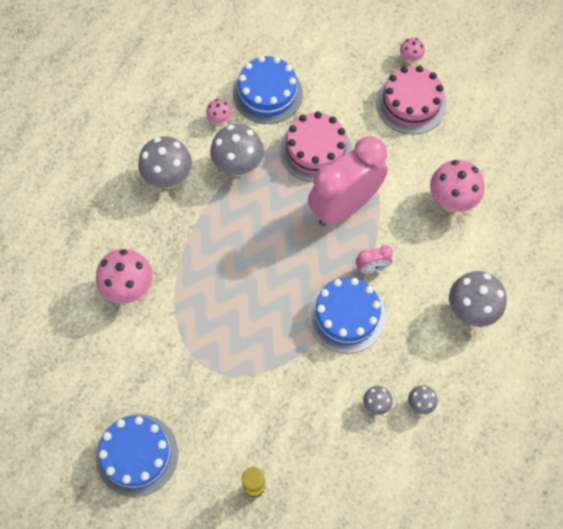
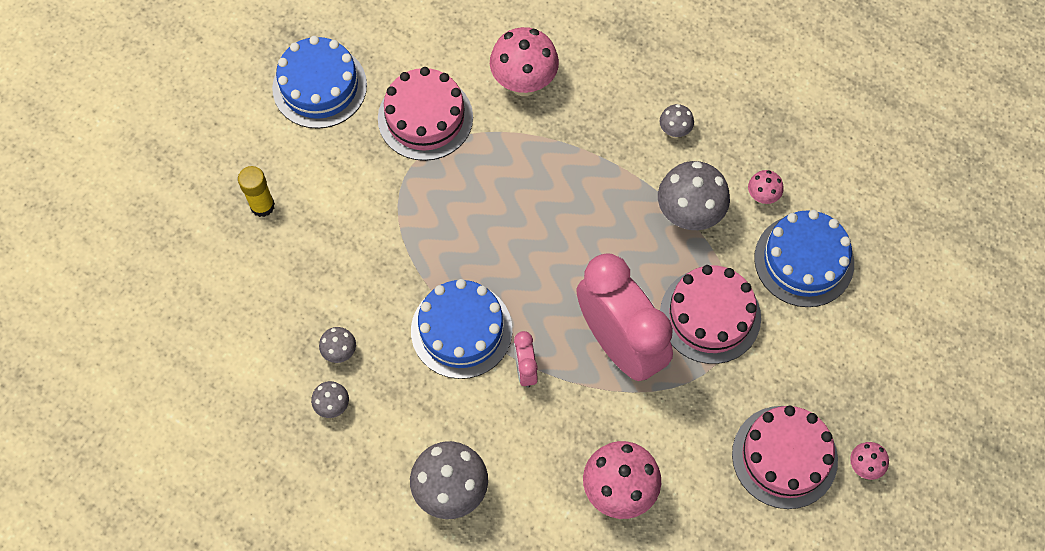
camera: 95 degrees right, 0 degrees up
grey mushroom [138,136,192,189] -> grey mushroom [660,104,694,138], size x0.50
none -> pink cake [378,67,473,161]

